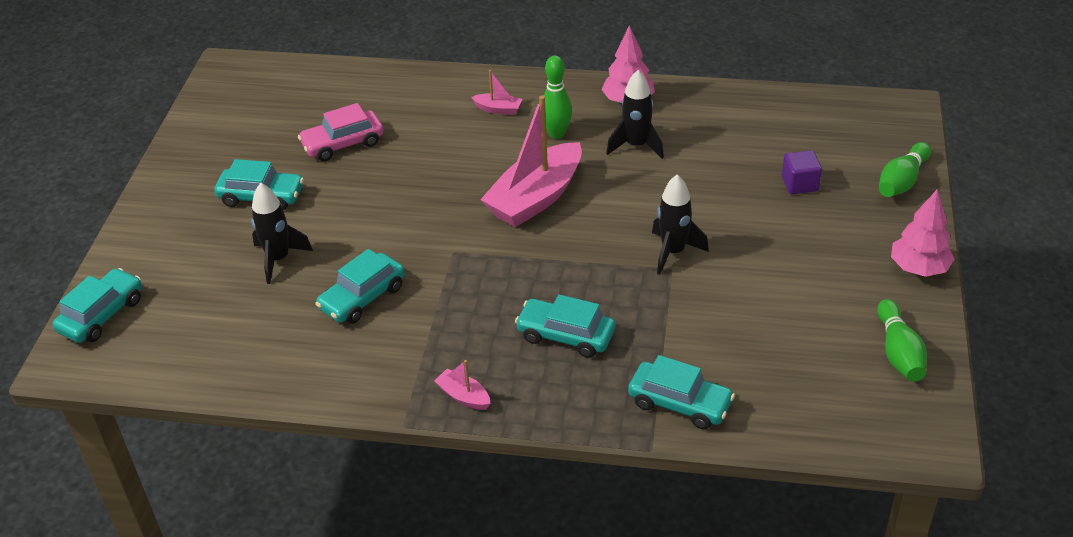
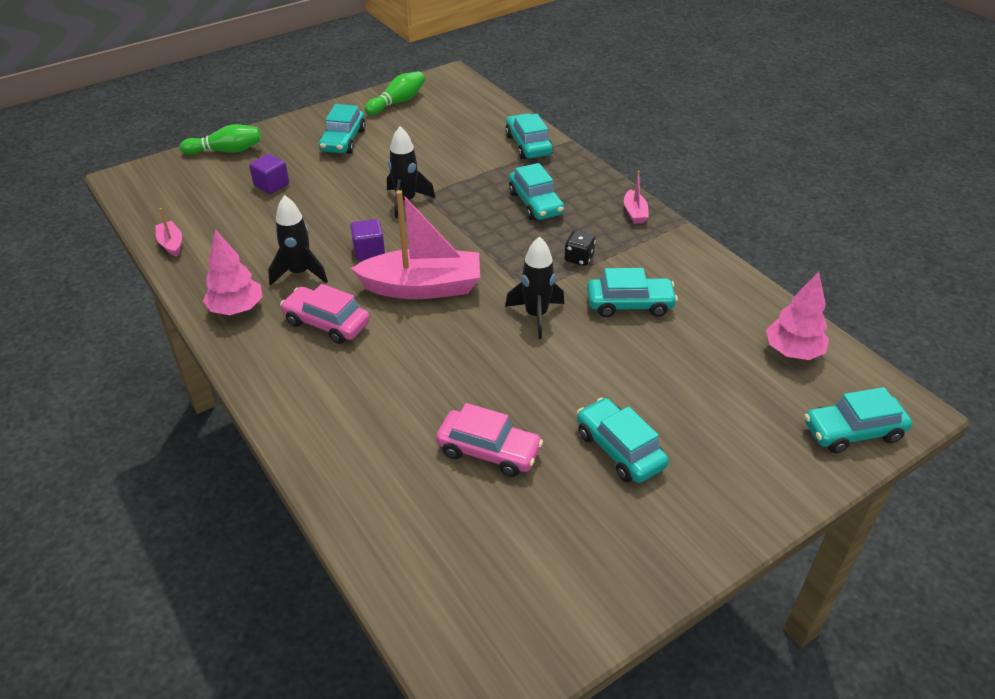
camera: 135 degrees left, 0 degrees up
black rocket [251,183,313,284] -> black rocket moved to [505,236,564,339]
pink boat [471,70,522,115] -> pink boat moved to [155,208,182,257]
green bowling pin [544,55,572,139] -> pink car [280,284,370,344]
pink tree [891,189,955,277] -> pink tree moved to [766,272,829,360]
none -> turquoise car [319,104,366,154]
none -> purple cube [350,219,385,261]
none -> black dice [564,230,596,266]

